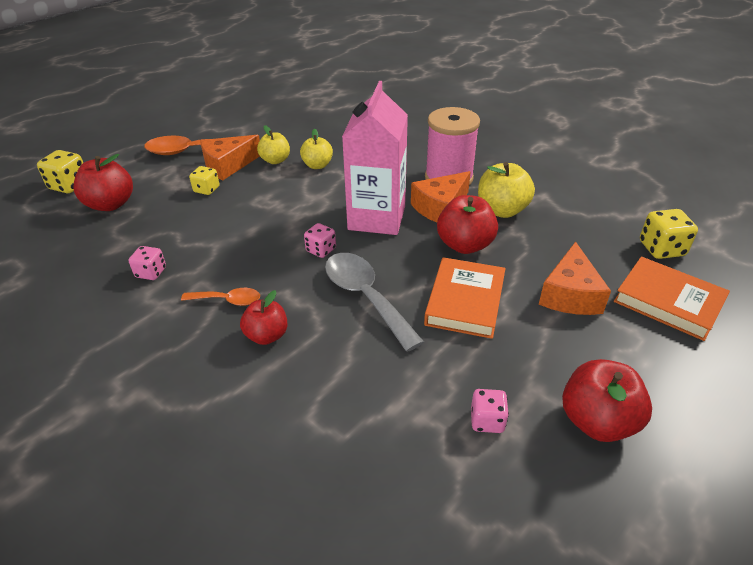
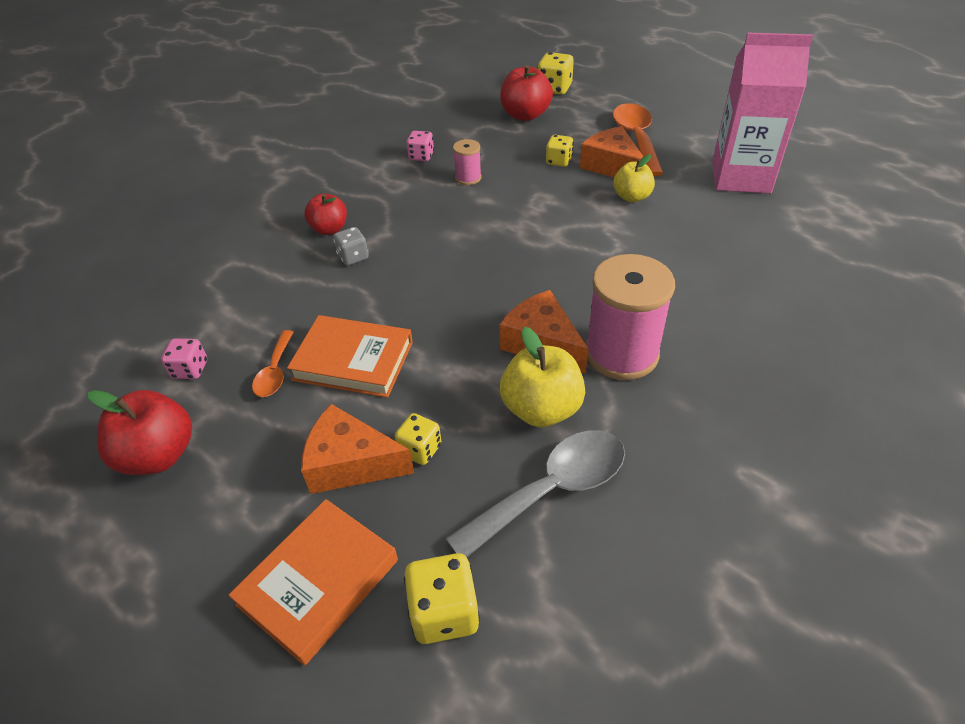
camera: 90 degrees right, 5 degrees up
orange spoon [181,288,260,306] -> orange spoon moved to [252,330,294,397]
yellow apple [300,129,333,169] -> none
pink dice [304,223,336,258] -> none
grey spoon [325,253,424,352] -> grey spoon moved to [445,430,625,557]
pink carton [342,81,408,235] -> pink carton moved to [712,32,813,193]
red apple [437,195,498,254] -> none
none -> grey dice [333,227,369,266]
none -> yellow dice [395,413,441,465]
none -> pink spool [453,139,481,185]

